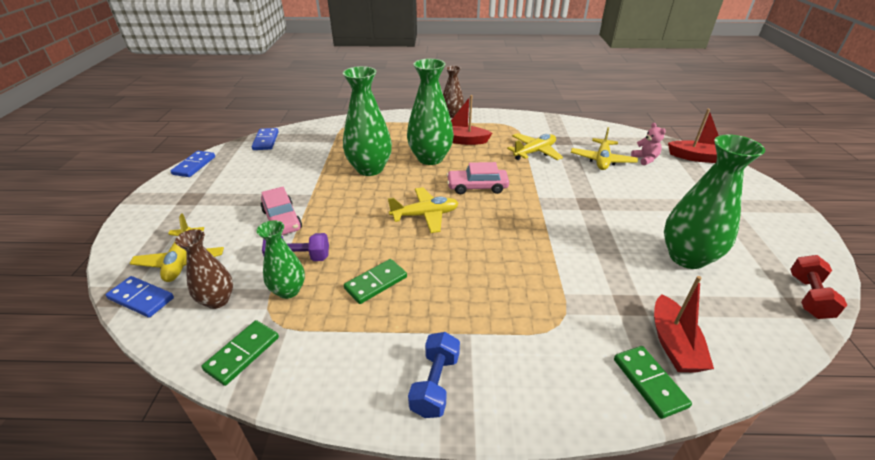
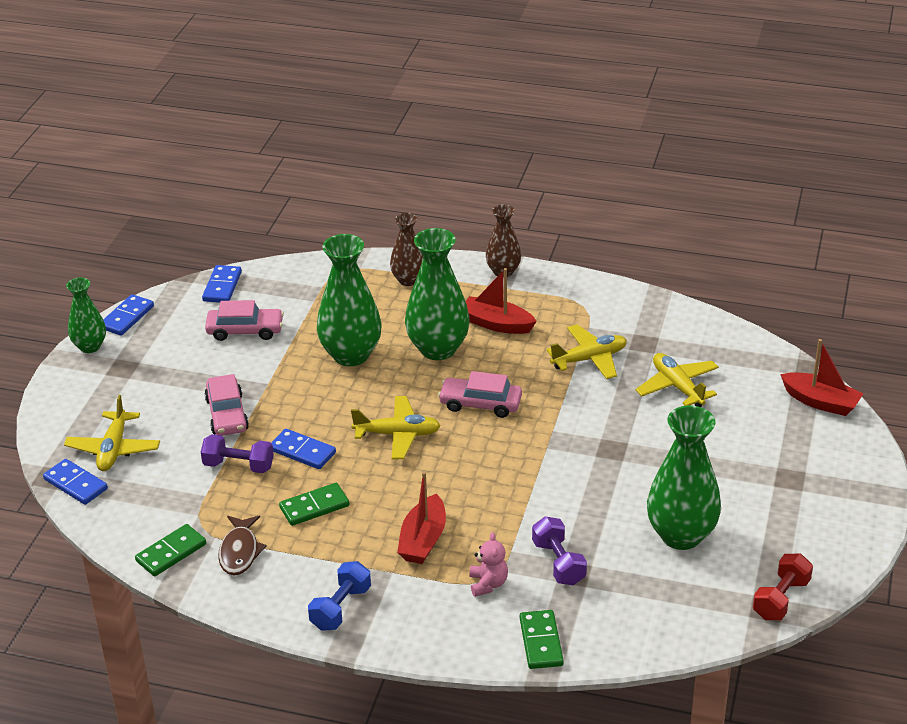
camera: 15 degrees right, 0 degrees up
brown vase [175,229,233,309] -> brown vase moved to [390,213,423,286]
green vase [257,220,305,299] -> green vase moved to [66,278,106,353]
yellow plane [571,127,638,170] -> yellow plane turned 120 degrees clockwise [636,353,719,407]
pink teddy bear [631,123,666,165] -> pink teddy bear moved to [469,532,508,597]
red boat [654,276,714,373] -> red boat moved to [397,472,446,564]
none -> pink car [205,300,284,341]
none -> brown fish [218,516,266,576]
none -> blue domino [271,429,336,469]
none -> purple dumbbell [532,516,587,585]

